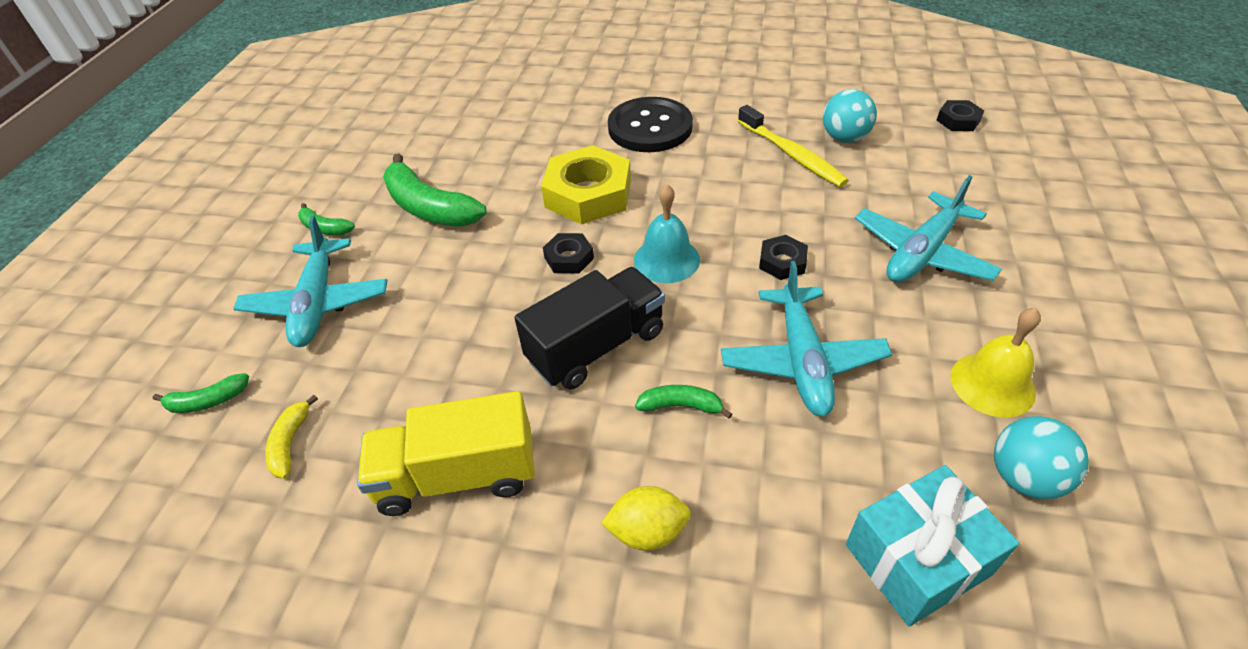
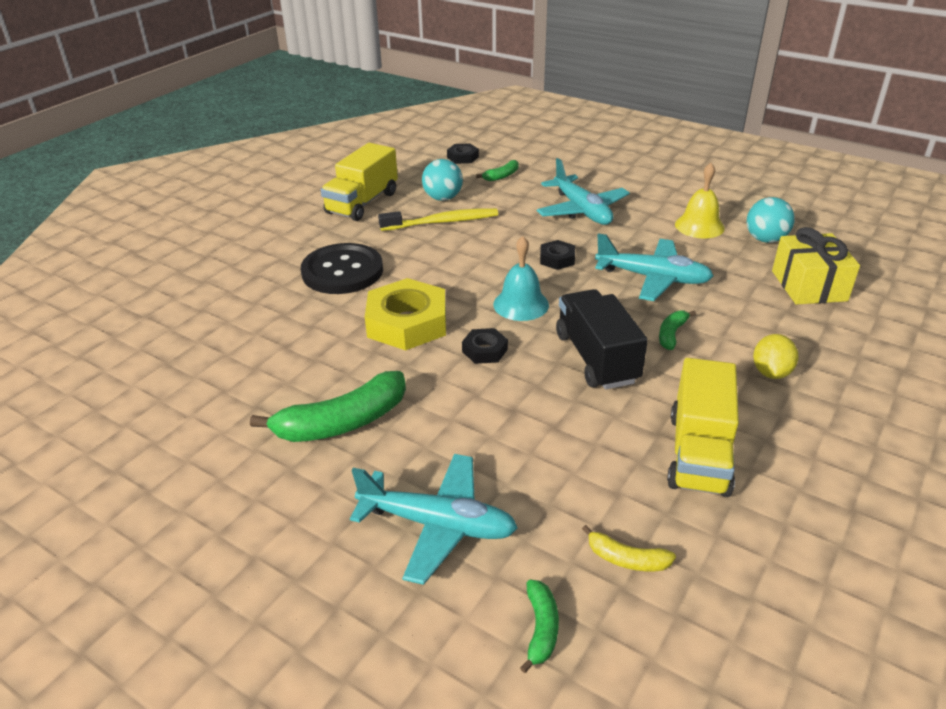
camera: 70 degrees left, 10 degrees down
green banana [298,203,355,235] -> green banana moved to [476,160,518,181]
turquoise gift [846,465,1019,626] -> yellow gift [772,227,860,305]
none -> yellow truck [321,143,398,221]

